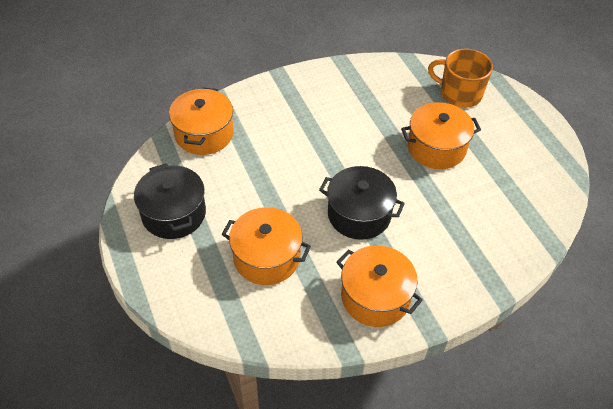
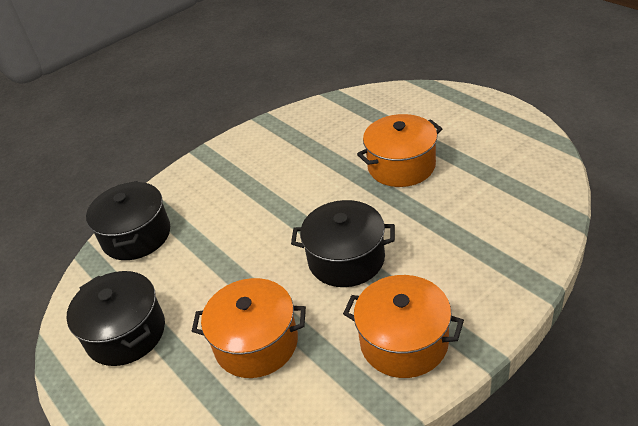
camera: 10 degrees left, 10 degrees down
orange pot [169,87,233,155] -> black pot [86,181,170,260]
orange mug [428,49,493,108] -> none

